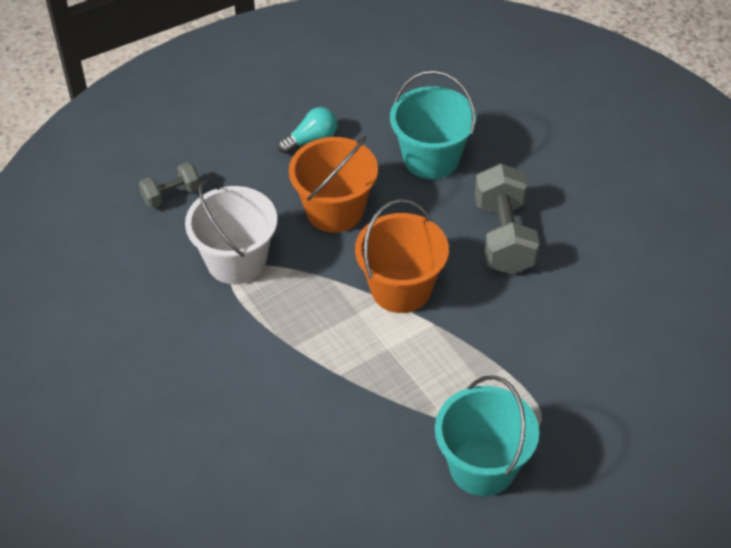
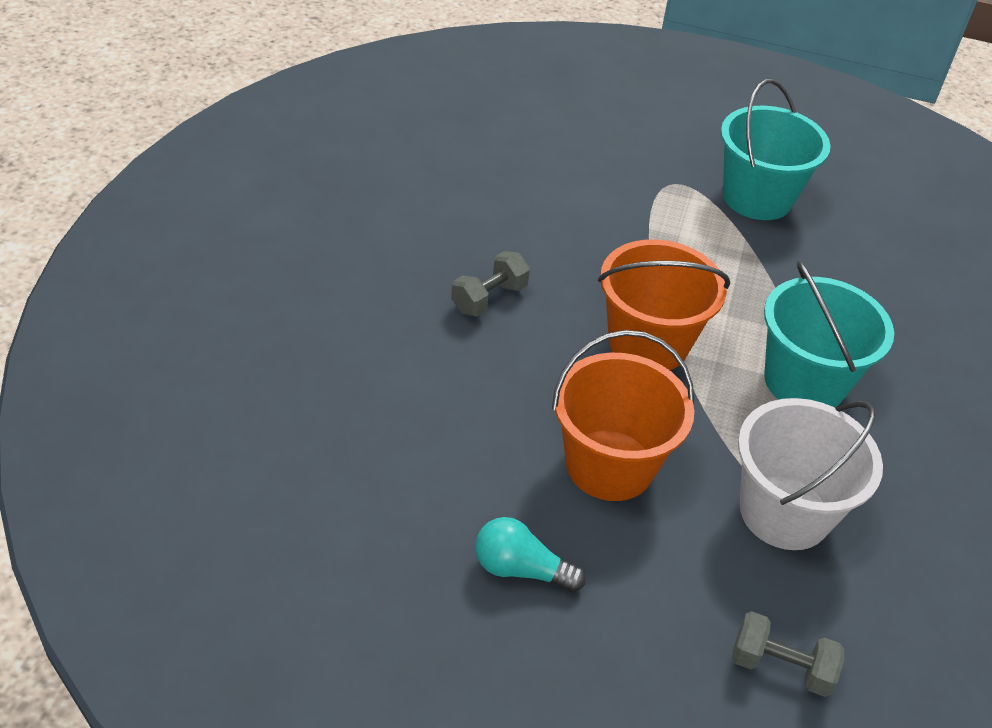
camera: 135 degrees left, 5 degrees down
turquoise bucket [390,70,476,179] -> turquoise bucket moved to [764,260,894,407]
grey dumbbell [475,163,539,275] -> grey dumbbell [451,251,530,316], size x0.56

